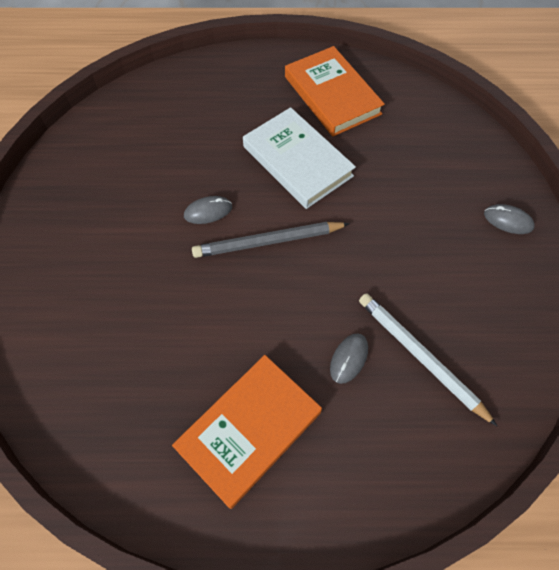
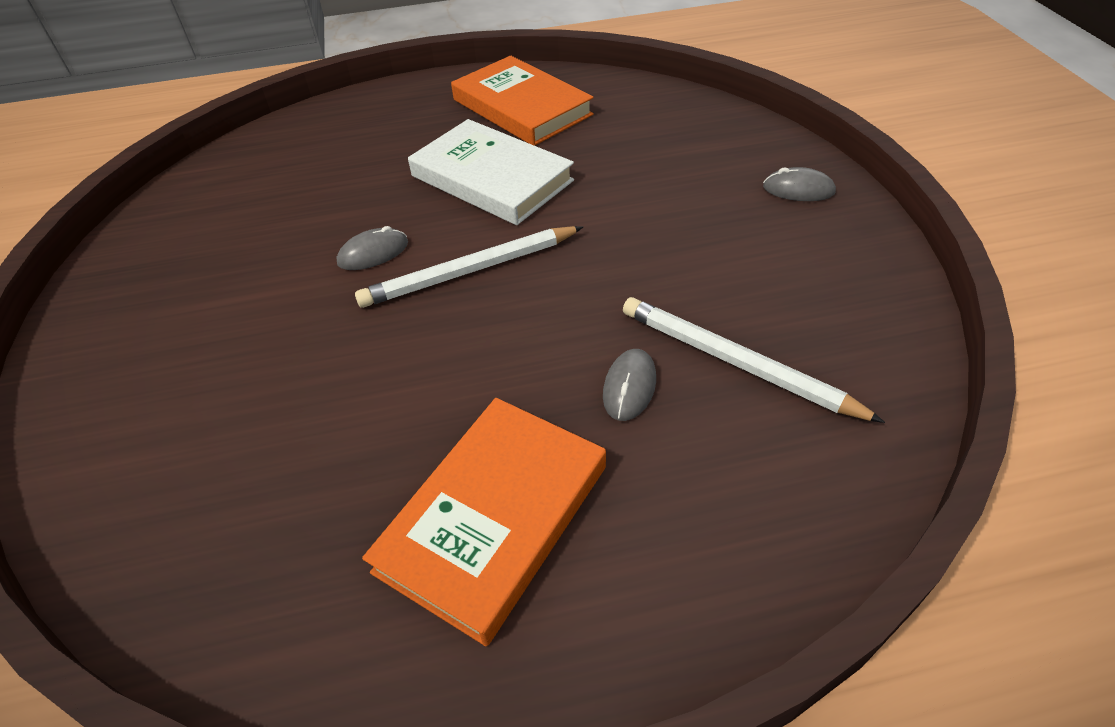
camera: 10 degrees left, 15 degrees down
grey pencil [192,222,350,258] -> white pencil [355,226,583,308]

